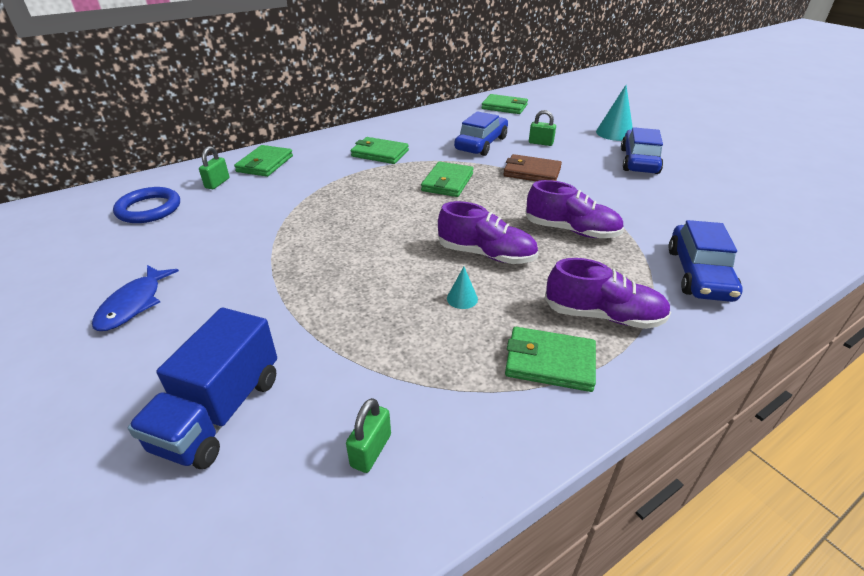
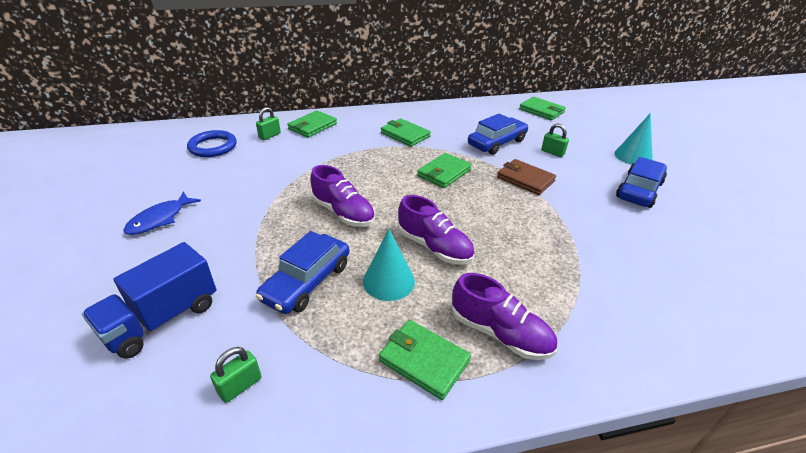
camera: 20 degrees right, 0 degrees up
turquoise cone [447,267,478,309] -> turquoise cone [363,229,415,301], size x1.92
purple shoe [525,180,624,238] -> purple shoe moved to [310,165,375,227]
blue car [668,220,743,302] -> blue car moved to [256,231,350,314]

